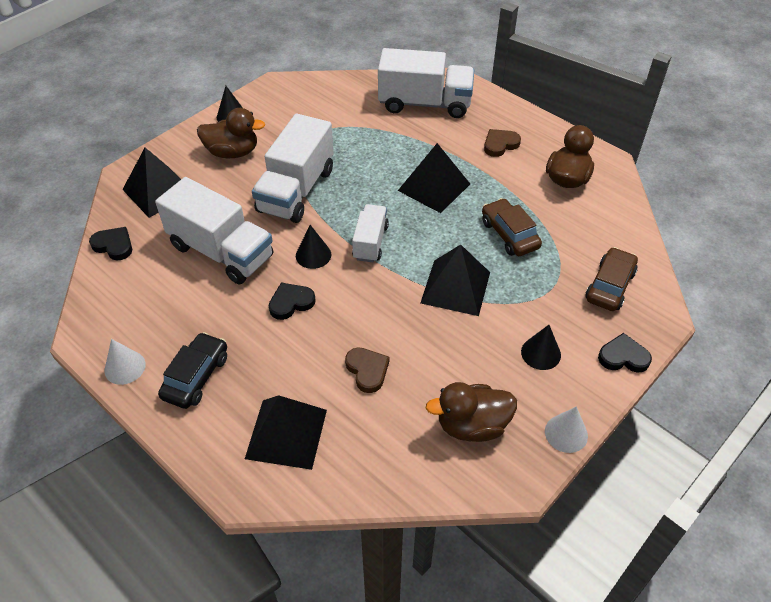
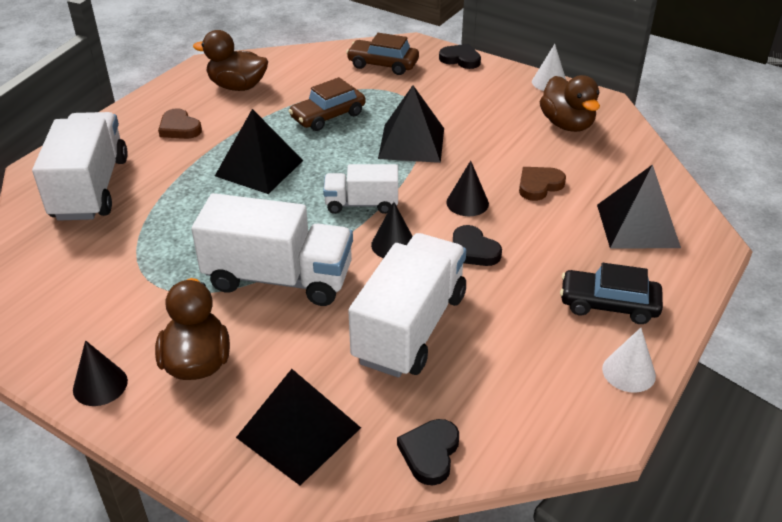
camera: 100 degrees left, 10 degrees down
black cone [521,325,561,370] -> black cone moved to [446,161,489,216]
black heart [598,333,652,373] -> black heart turned 120 degrees clockwise [439,44,481,69]

